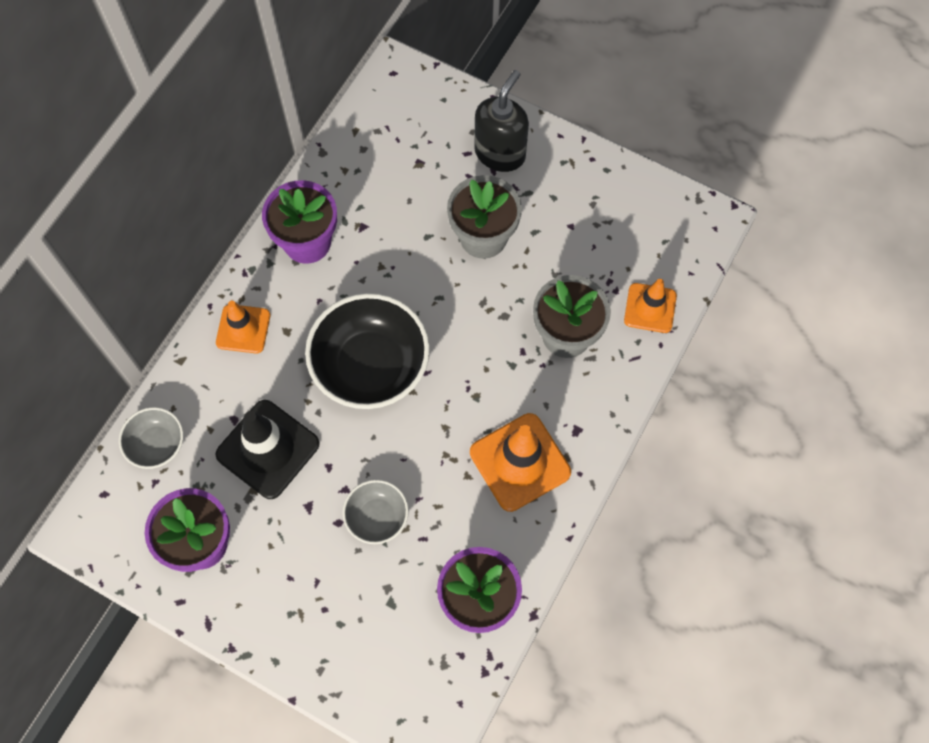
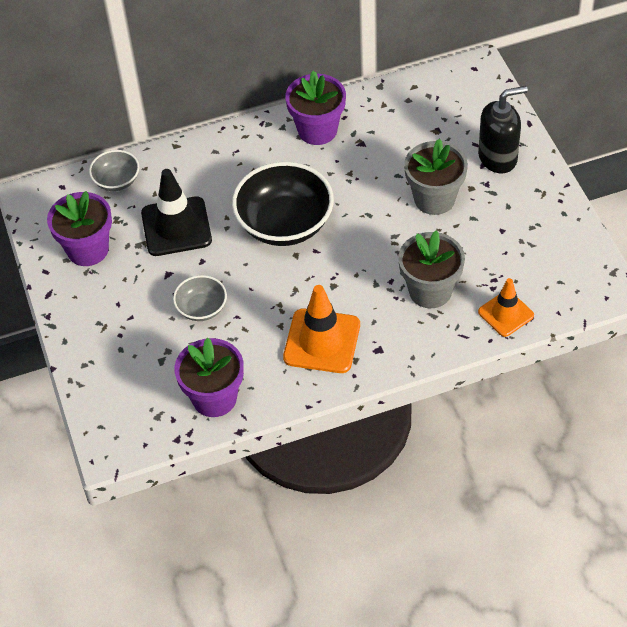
camera: 45 degrees right, 15 degrees down
orange traffic cone [216,301,270,353] -> none

